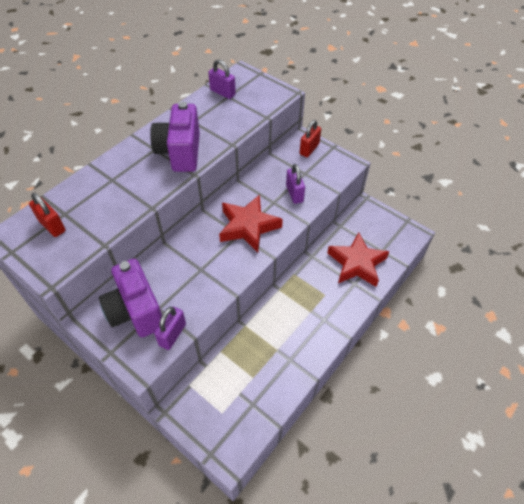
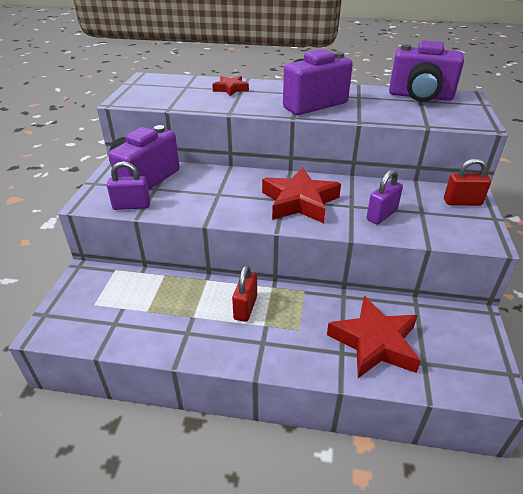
camera: 60 degrees right, 15 degrees down
red padlock [29,193,66,237] -> red padlock moved to [232,265,257,322]
purple padlock [208,59,236,99] -> purple camera [389,40,464,102]
none -> red star [212,76,249,96]

